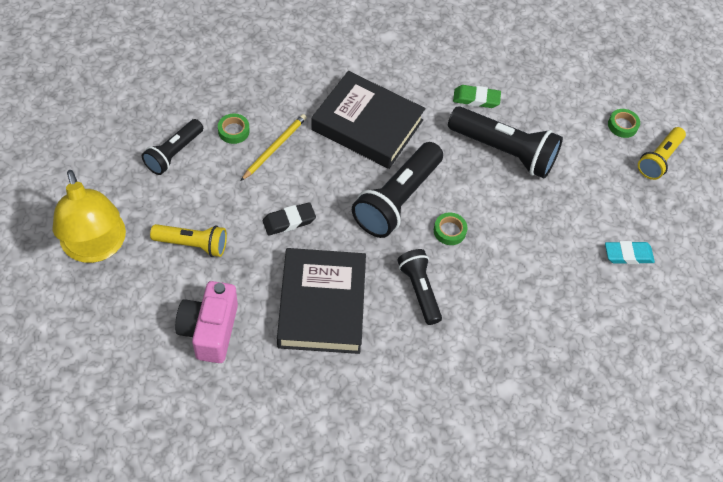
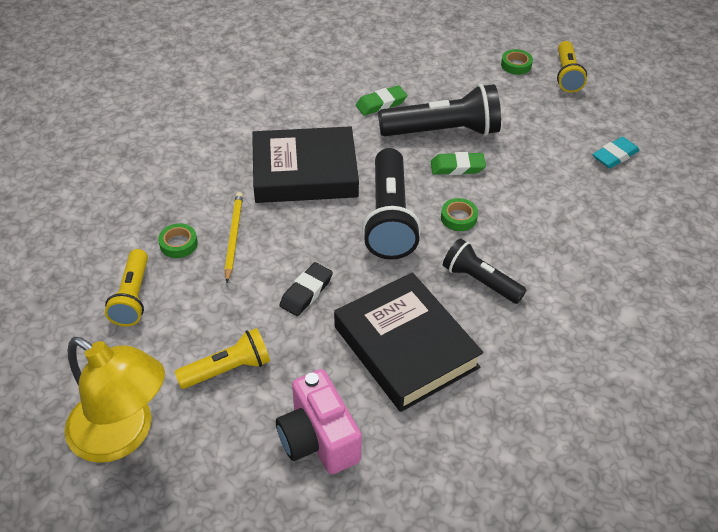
camera: 30 degrees left, 10 degrees down
black flashlight [142,119,203,175] -> yellow flashlight [105,249,148,327]
none -> green eraser [431,152,486,175]

